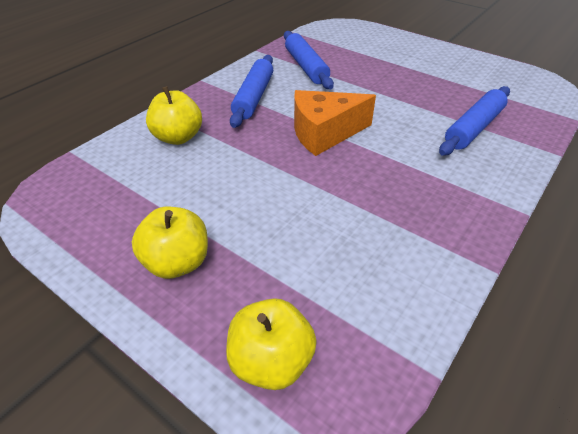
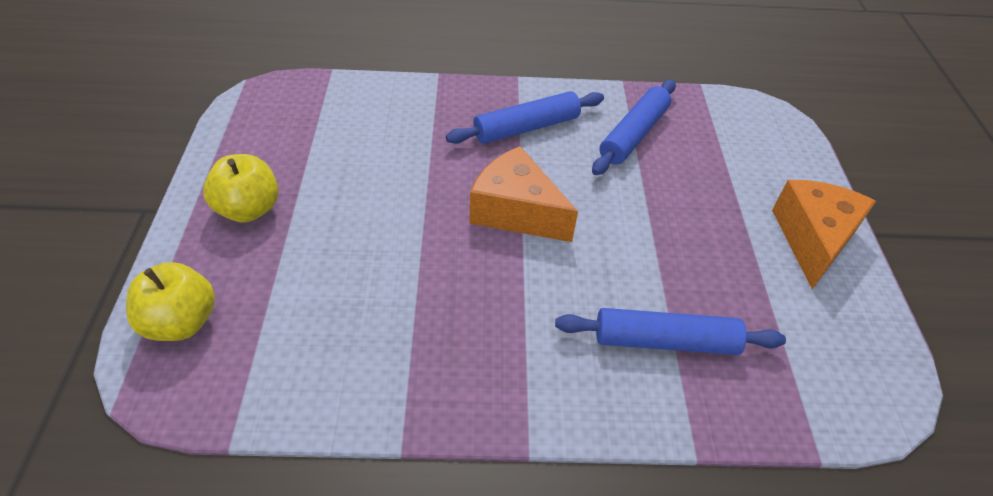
camera: 50 degrees right, 5 degrees up
yellow apple [146,86,202,145] -> none
none -> orange cheese [772,180,876,289]

